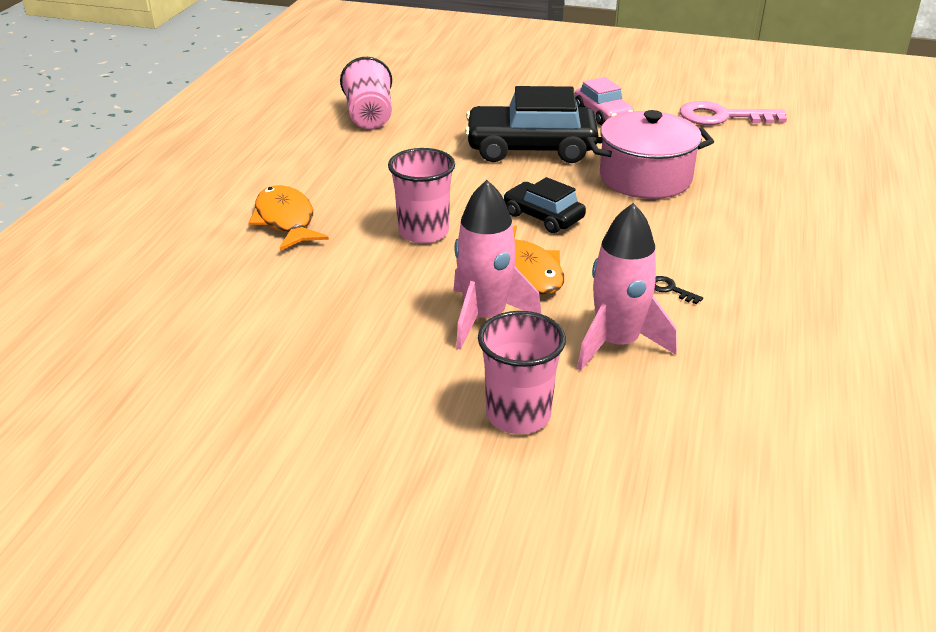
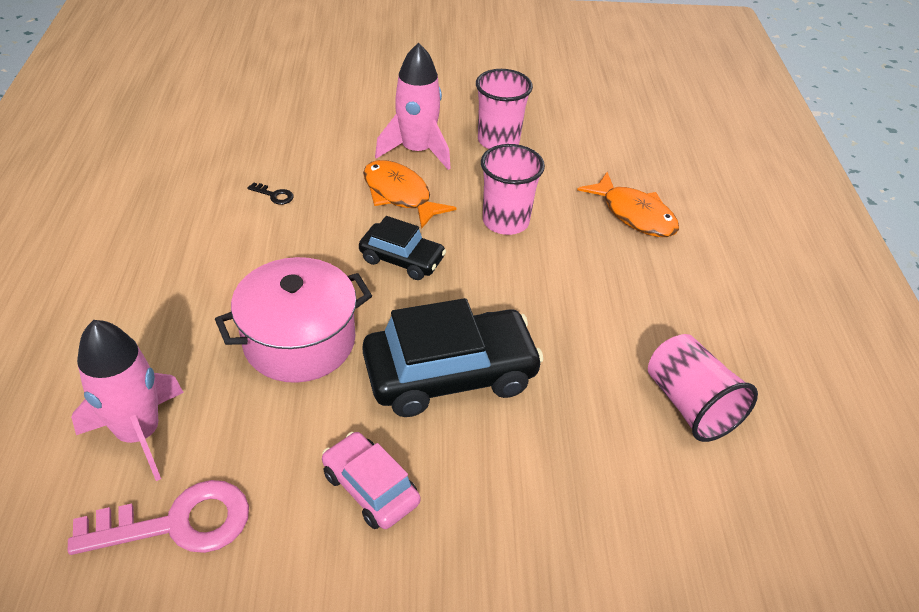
camera: 160 degrees right, 10 degrees up
pink cup [478,311,566,434] -> pink cup moved to [476,69,533,149]
pink rocket [577,203,677,371] -> pink rocket moved to [71,320,184,481]

